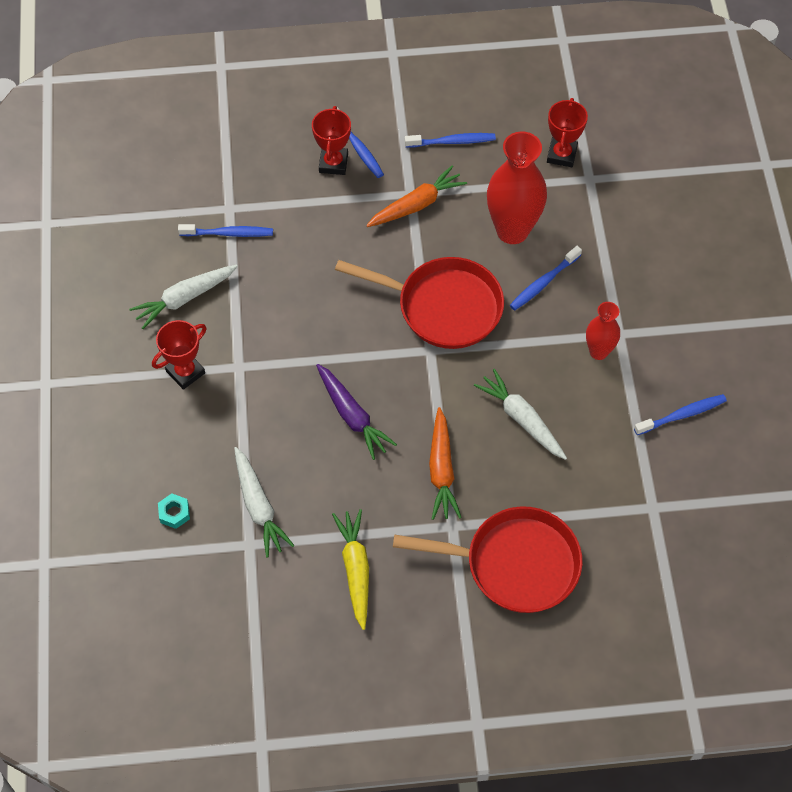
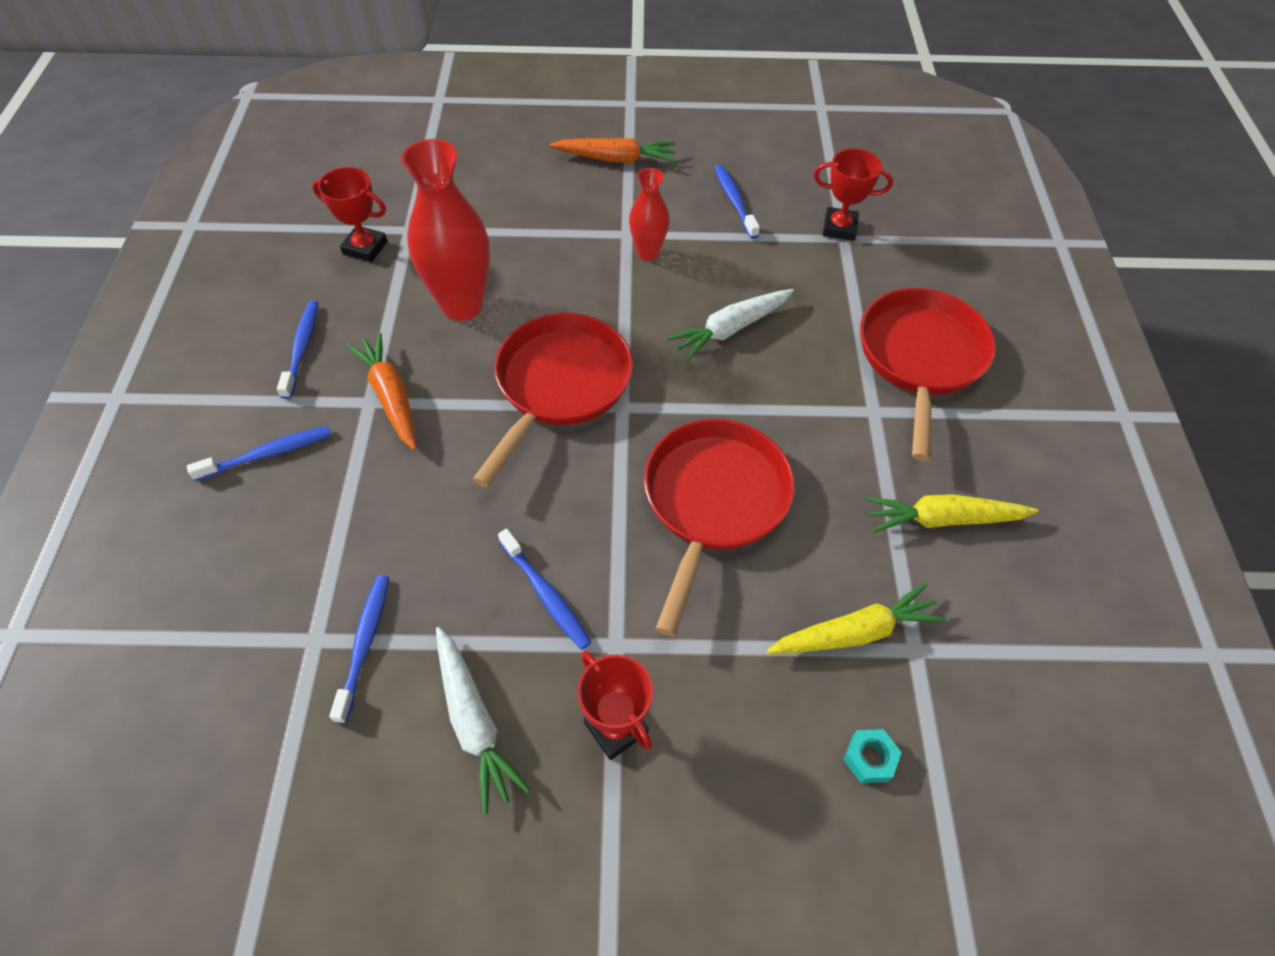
camera: 85 degrees left, 5 degrees down
white carrot [234,447,295,557] -> yellow carrot [767,583,947,654]
red trophy [312,106,351,175] -> red trophy moved to [814,148,893,241]
purple carrot [316,364,397,460] -> red pan [644,419,795,636]
orange carrot [429,407,462,520] -> orange carrot moved to [549,138,676,163]
blue toothbrush [510,246,582,310] -> blue toothbrush moved to [498,529,592,650]

